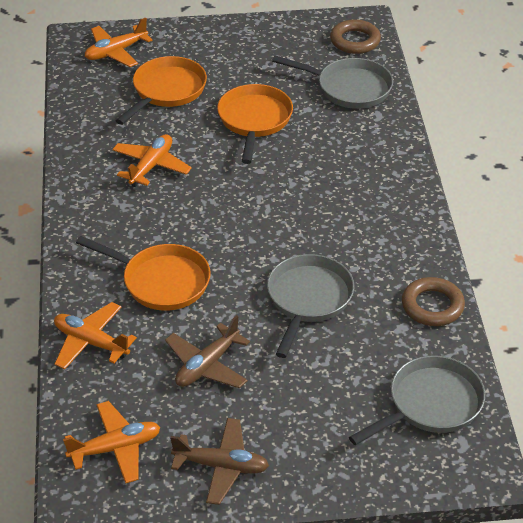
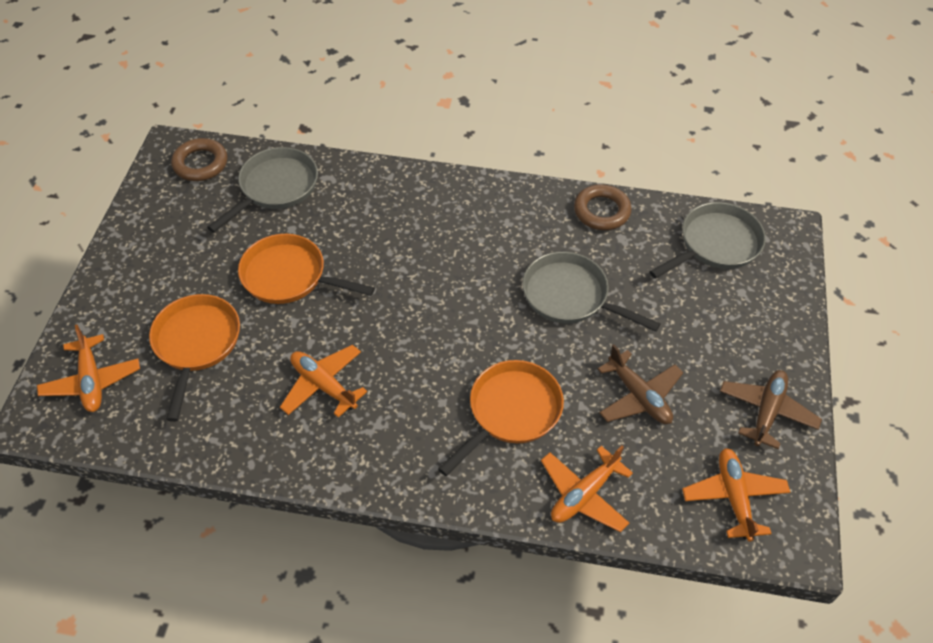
camera: 75 degrees left, 10 degrees up
orange pan [116,56,207,125] -> orange pan turned 45 degrees clockwise [149,294,240,422]
grey pan [349,355,485,445] -> grey pan turned 75 degrees clockwise [649,202,766,279]

